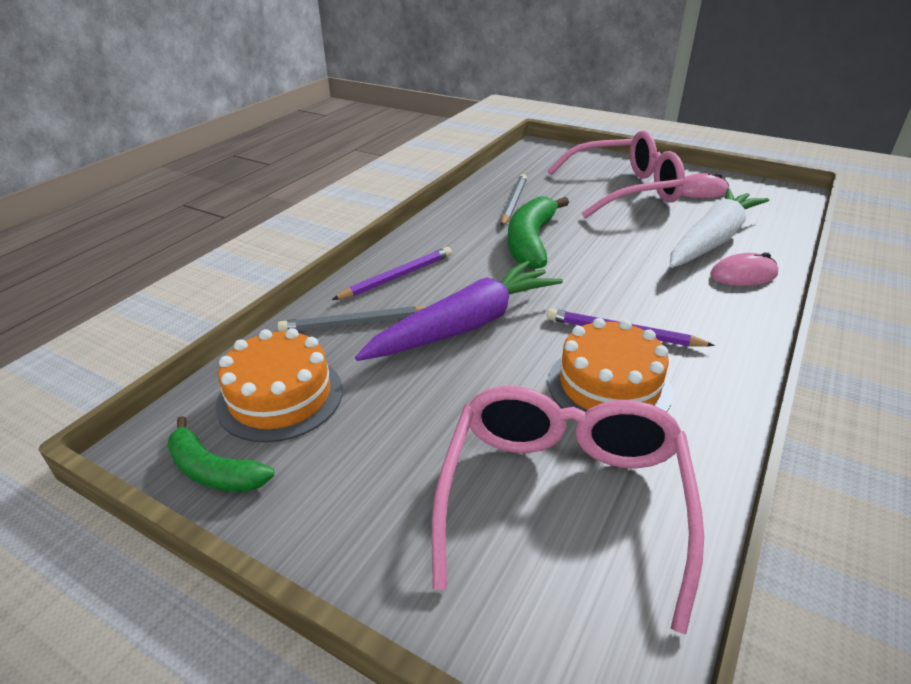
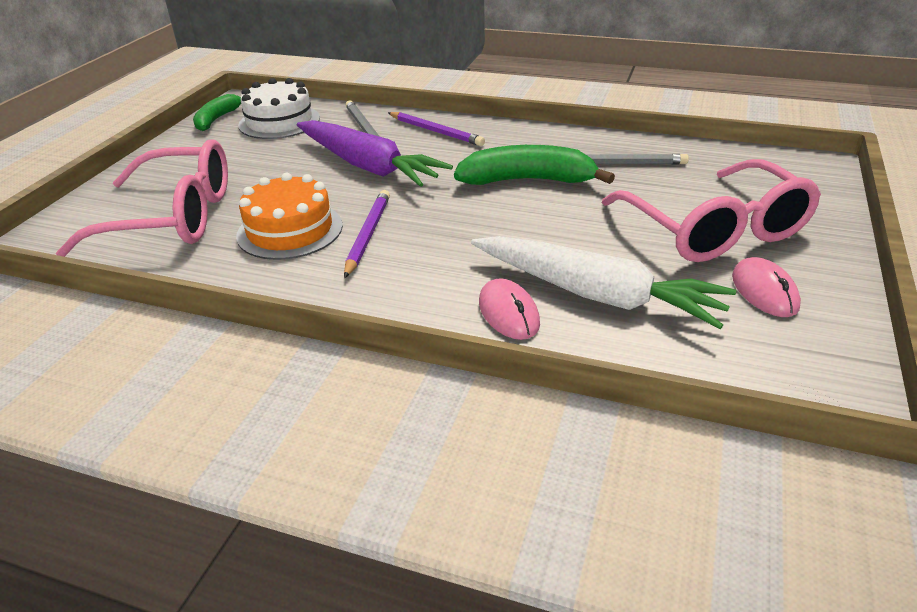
camera: 80 degrees right, 0 degrees up
orange cake [216,328,343,443] -> white cake [238,78,320,139]

